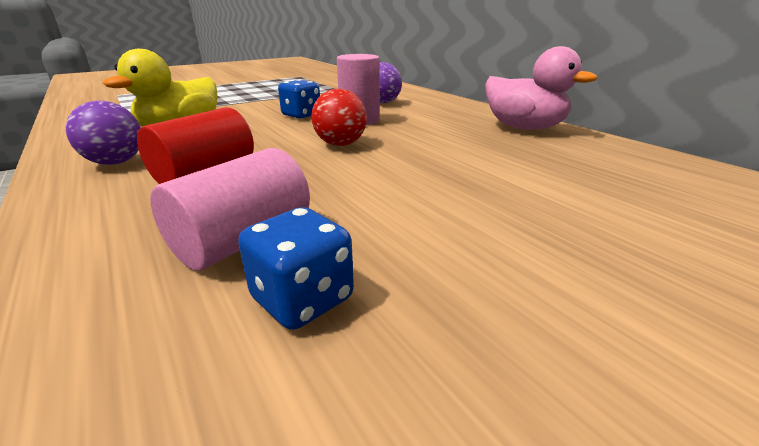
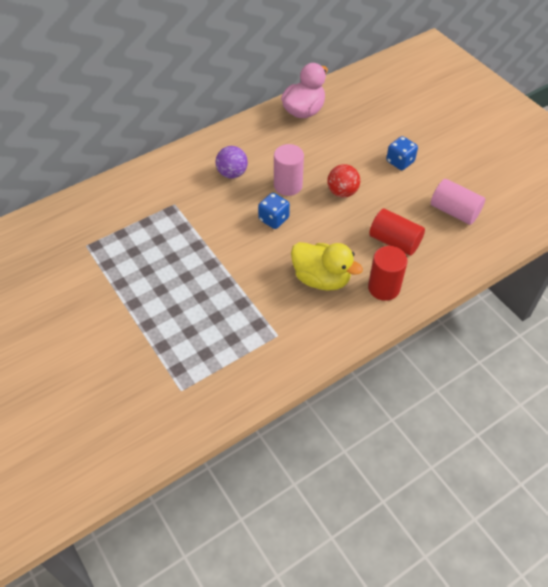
camera: 90 degrees left, 25 degrees up
purple ball [66,101,141,165] -> red cylinder [368,246,408,301]
blue dice [238,207,354,330] -> blue dice moved to [386,136,418,170]

